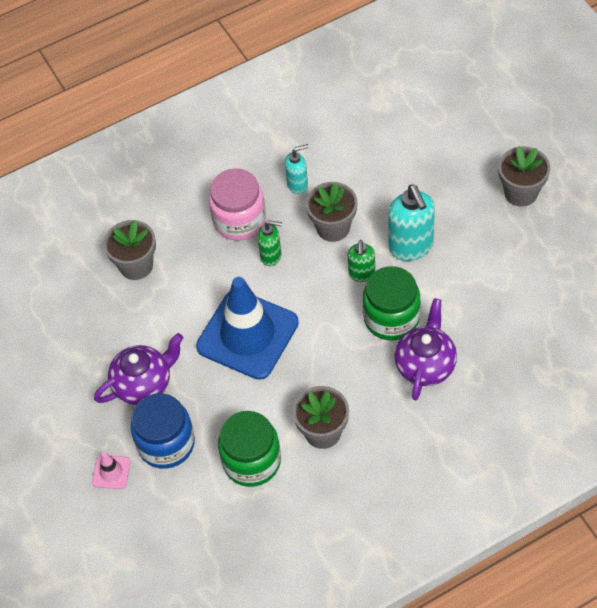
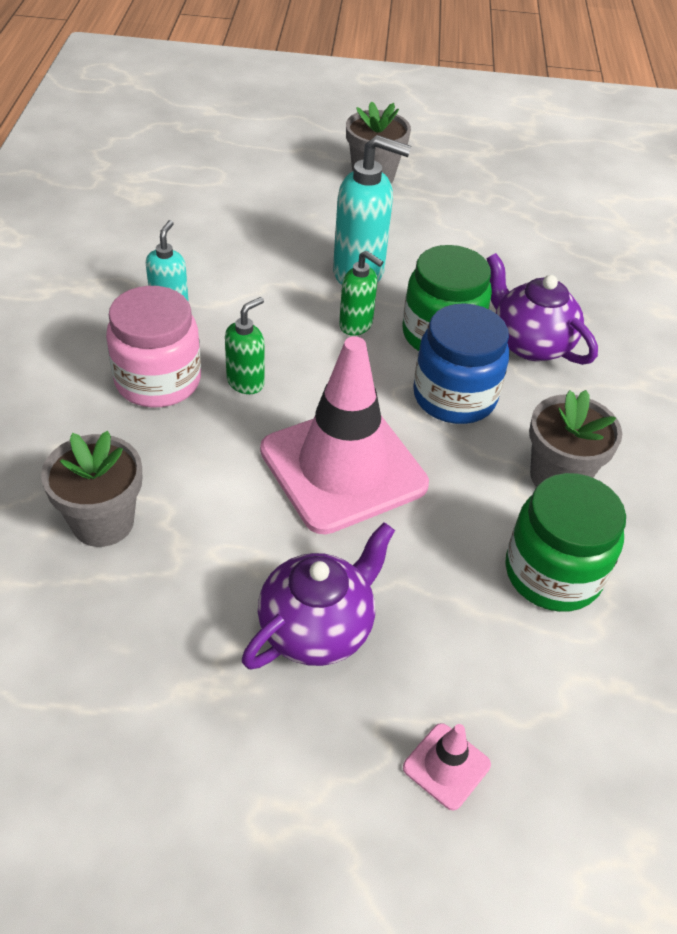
camera: 65 degrees left, 10 degrees down
purple teapot [94,333,183,405] -> purple teapot turned 45 degrees clockwise [242,522,395,669]
blue jar [131,393,195,469] -> blue jar moved to [413,303,509,424]
blue traffic cone [196,277,299,380] -> pink traffic cone [260,336,429,534]
grey flower pot [306,182,357,242] -> none

